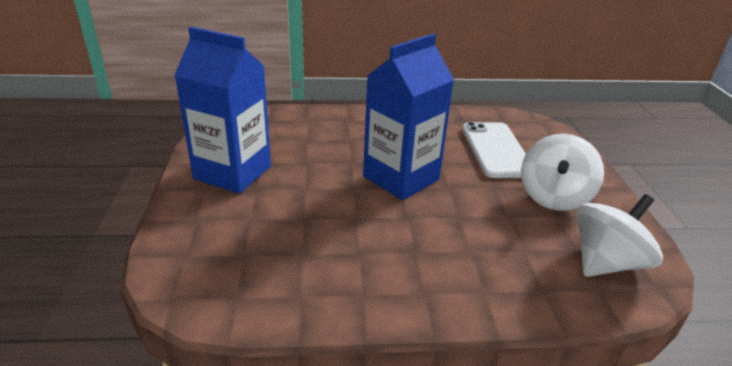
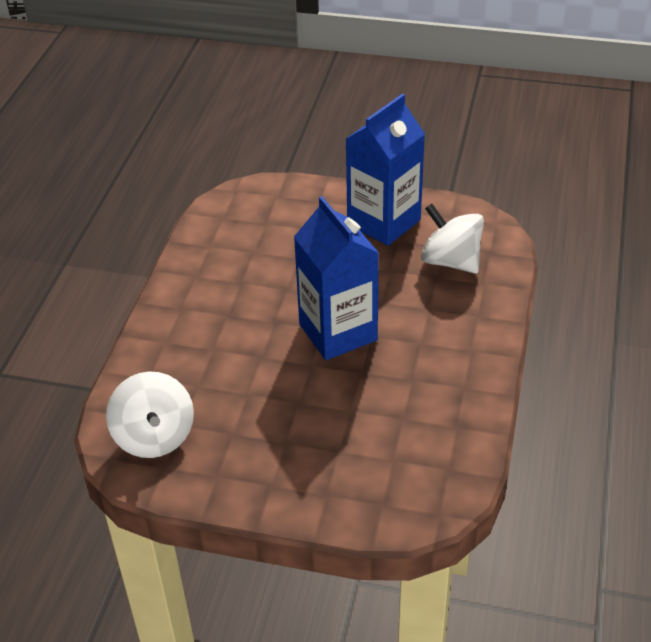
camera: 110 degrees right, 10 degrees up
white phone [462,122,526,178] -> none
white spinning top [521,134,604,211] -> white spinning top moved to [421,204,484,274]

